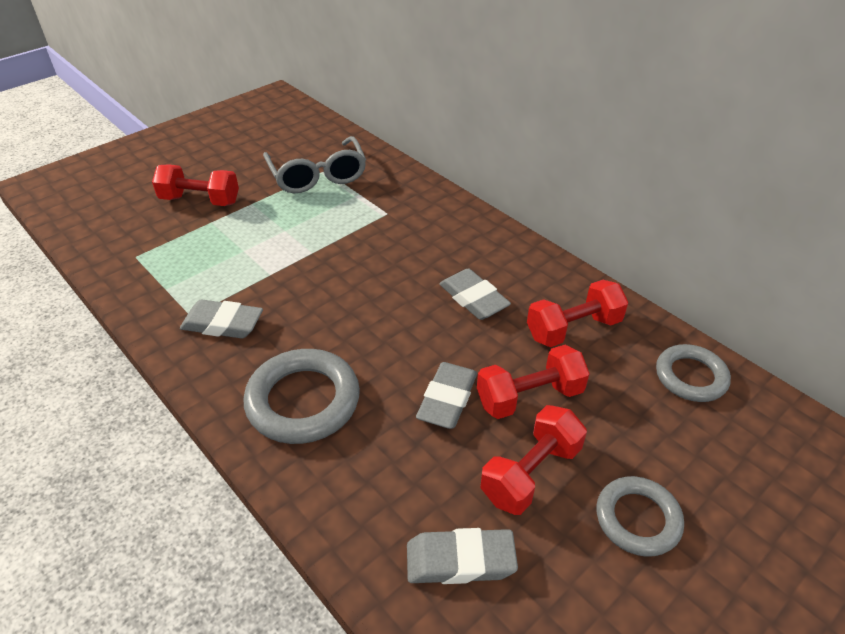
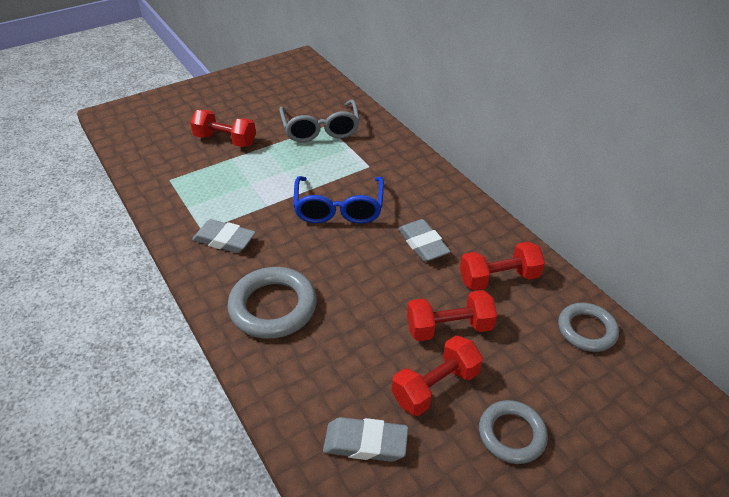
camera: 10 degrees right, 0 degrees up
grey eraser [416,362,477,429] -> none
none -> blue glasses [293,176,384,224]

